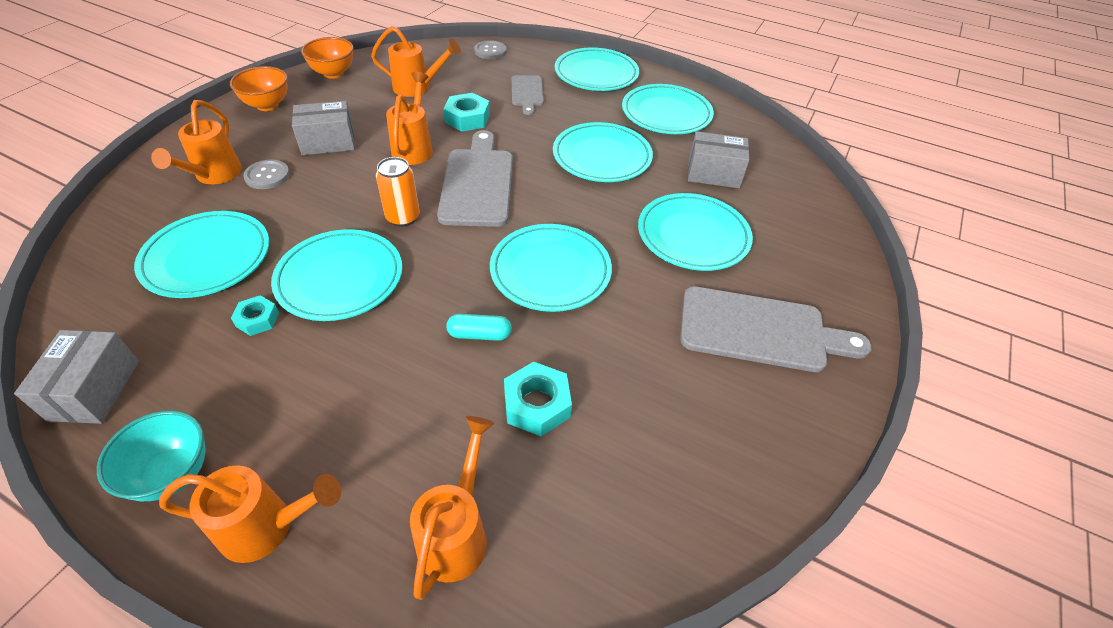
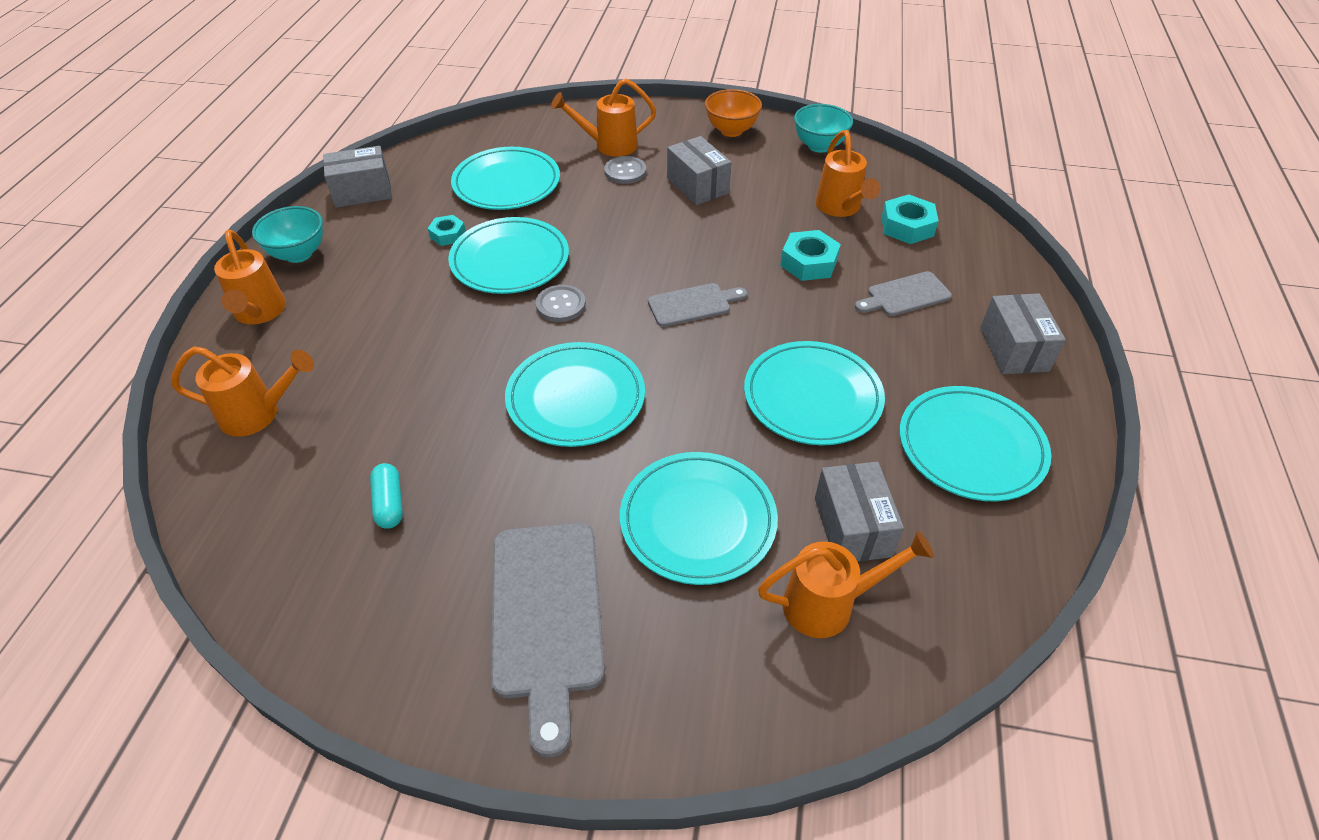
camera: 75 degrees right, 0 degrees up
orange bowl [301,37,354,79] -> turquoise bowl [794,104,853,153]
orange can [376,157,420,227] -> none
orange watering can [386,72,433,165] -> orange watering can moved to [758,531,934,638]
grey cutting board [437,130,513,227] -> grey cutting board [648,283,747,327], size x0.56
turquoise capsule [446,314,512,341] -> turquoise capsule moved to [370,463,403,529]
grey button [474,40,507,59] -> grey button moved to [536,285,586,322]
turquoise nut [504,362,572,437] -> turquoise nut moved to [881,194,939,244]
turquoise plate [555,48,639,91] -> grey box [980,293,1066,374]

